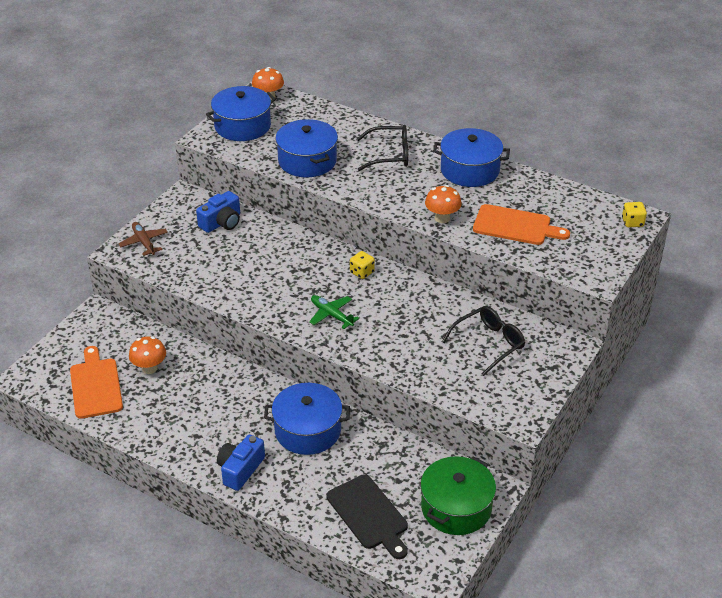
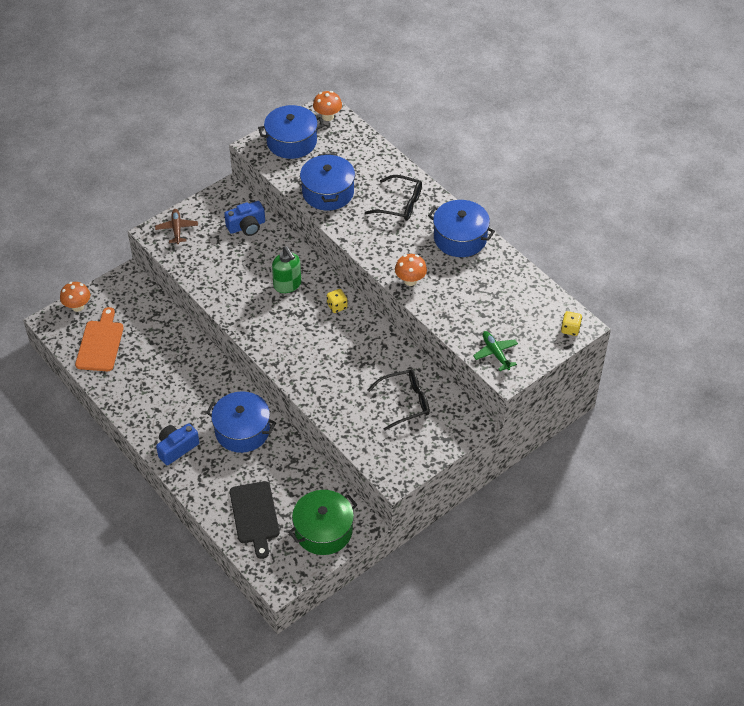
camera: 20 degrees right, 10 degrees up
orange mushroom [129,336,166,374] -> orange mushroom moved to [60,282,90,312]
green plane [309,295,359,329] -> green plane moved to [473,331,518,371]
orange cutting board [473,204,570,245] -> none
none -> green soap dispenser [272,246,301,293]

